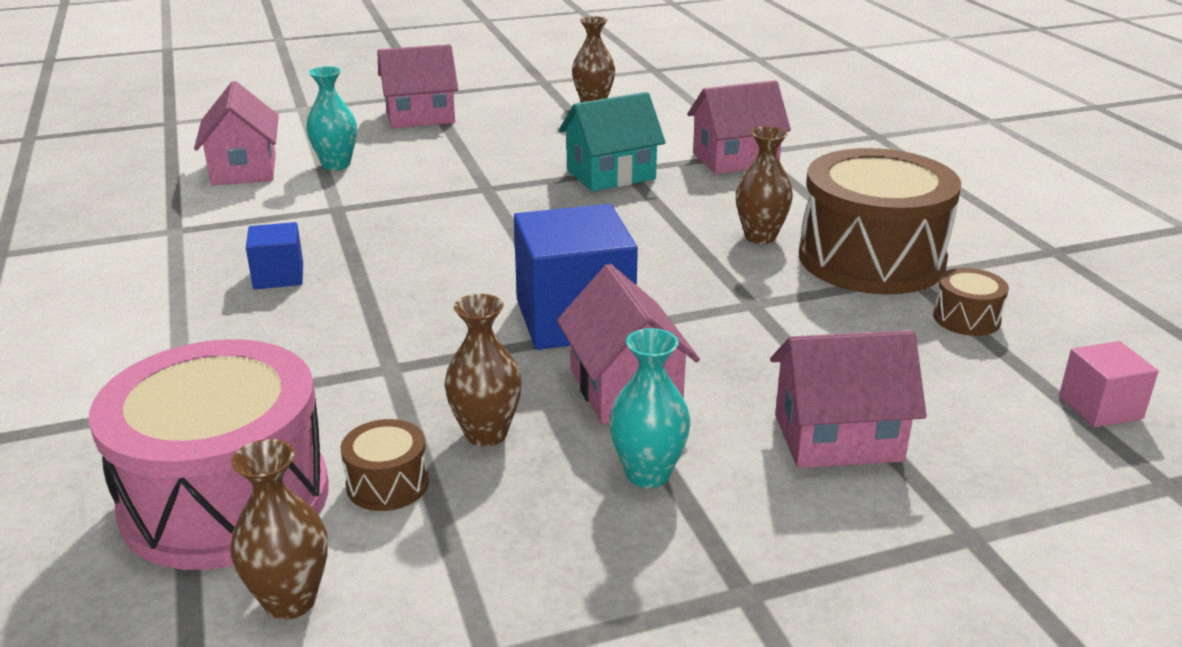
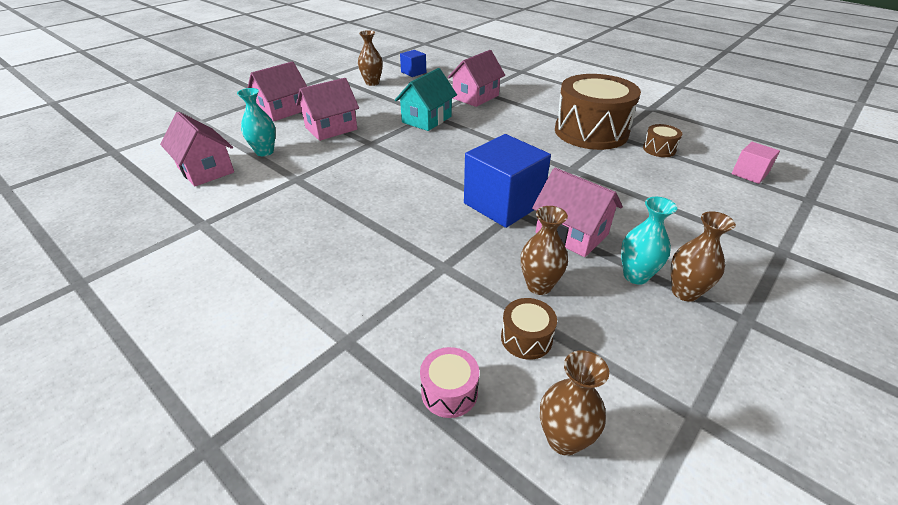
camera: 30 degrees left, 10 degrees up
pink drum [89,339,329,570] -> pink drum [420,347,479,418], size x0.41
blue cube [246,222,303,289] -> blue cube moved to [400,50,426,77]
brown vase [736,126,793,244] -> brown vase moved to [671,211,736,302]
pink house [770,330,927,468] -> pink house moved to [296,78,359,141]

